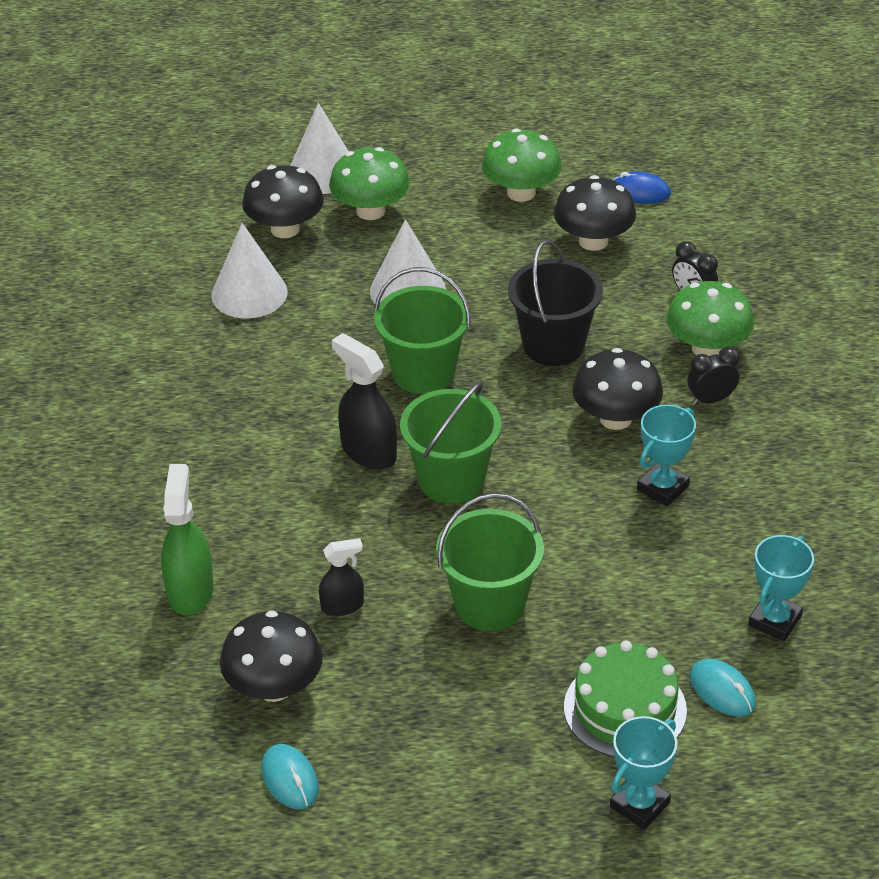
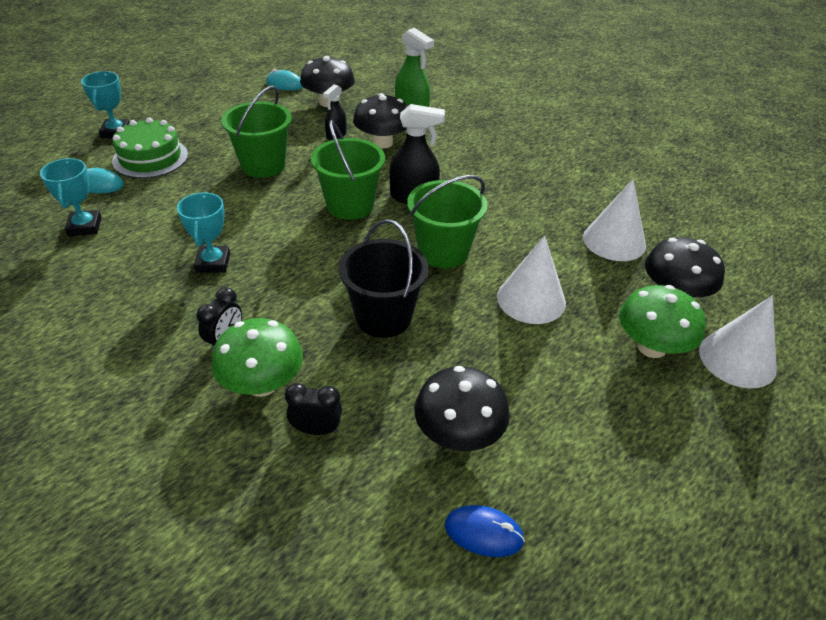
camera: 135 degrees right, 0 degrees up
green mushroom [482,128,562,202] -> none
black mushroom [572,348,663,430] -> black mushroom moved to [353,93,408,149]
blue mouse [613,171,671,204] -> blue mouse turned 45 degrees clockwise [445,505,525,557]

